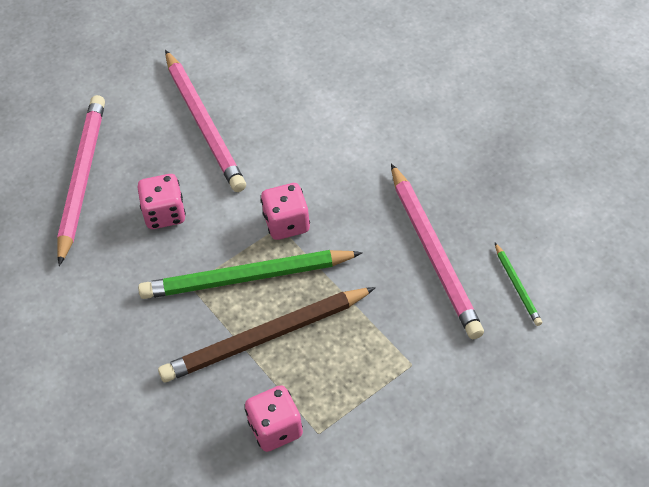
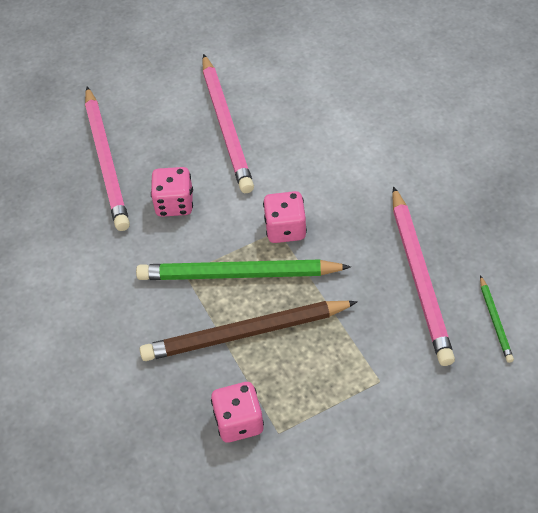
camera: 10 degrees right, 0 degrees up
pink pencil [57,95,105,266] -> pink pencil turned 150 degrees clockwise [85,87,130,231]

